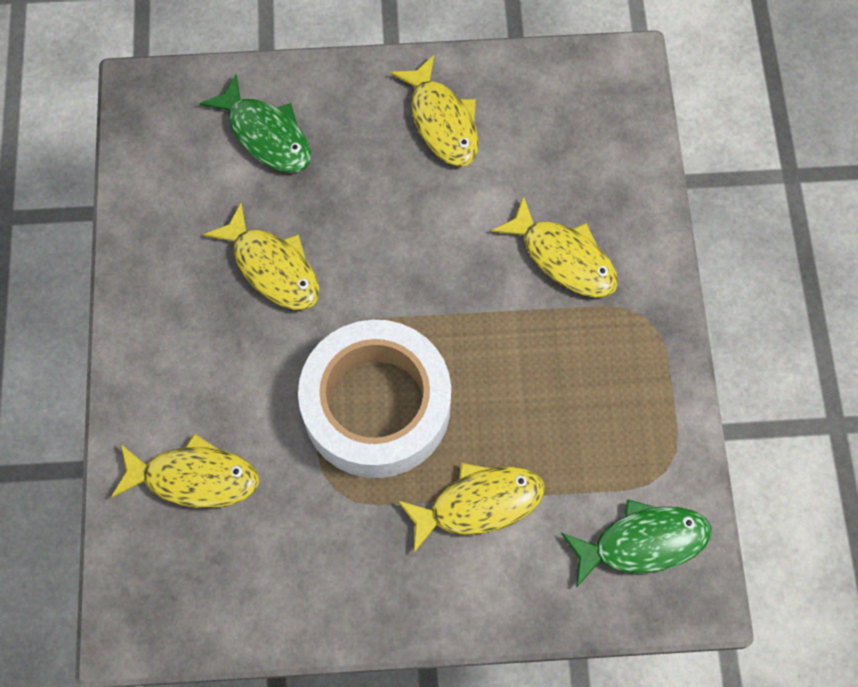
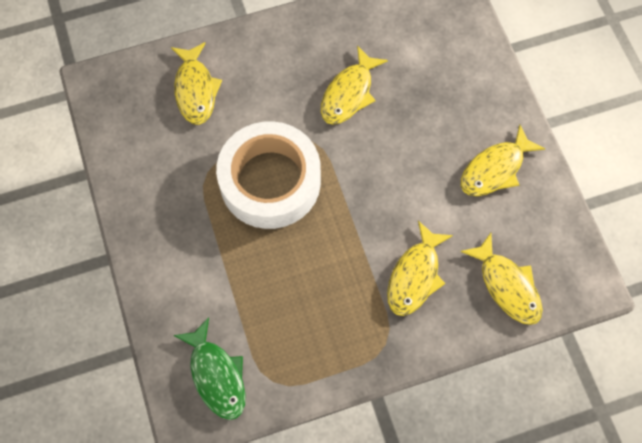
camera: 75 degrees right, 0 degrees up
green fish [200,74,311,172] -> none
yellow fish [397,463,545,553] -> yellow fish moved to [460,233,543,325]

